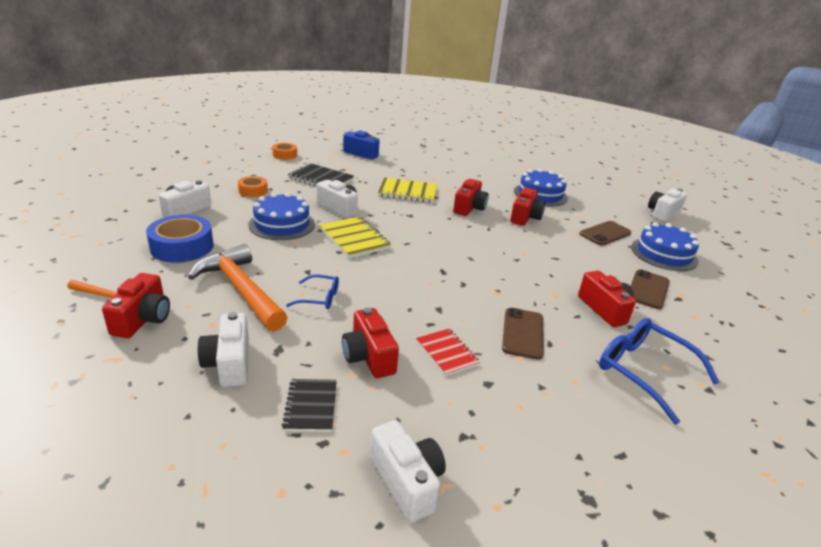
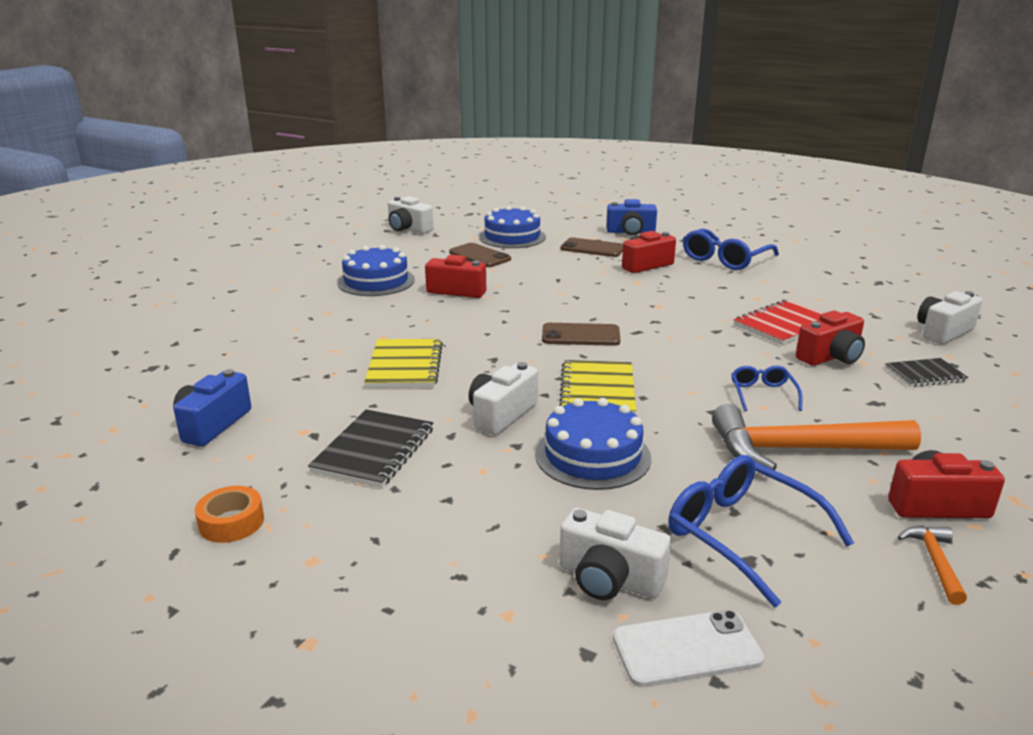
camera: 95 degrees left, 5 degrees down
blue tape [146,215,213,263] -> blue glasses [668,455,854,607]
orange hammer [188,244,288,331] -> orange hammer turned 45 degrees clockwise [712,404,921,470]
white camera [198,312,249,387] -> none
orange tape [238,176,268,197] -> none
yellow notebook [319,217,391,258] -> yellow notebook turned 45 degrees counterclockwise [559,360,636,414]
red notebook [416,329,480,376] -> red notebook [734,299,823,345], size x1.54
red camera [453,179,489,216] -> none
brown phone [502,308,544,360] -> brown phone moved to [542,323,621,346]
none -> blue camera [606,199,657,236]
none -> white phone [613,610,764,687]

